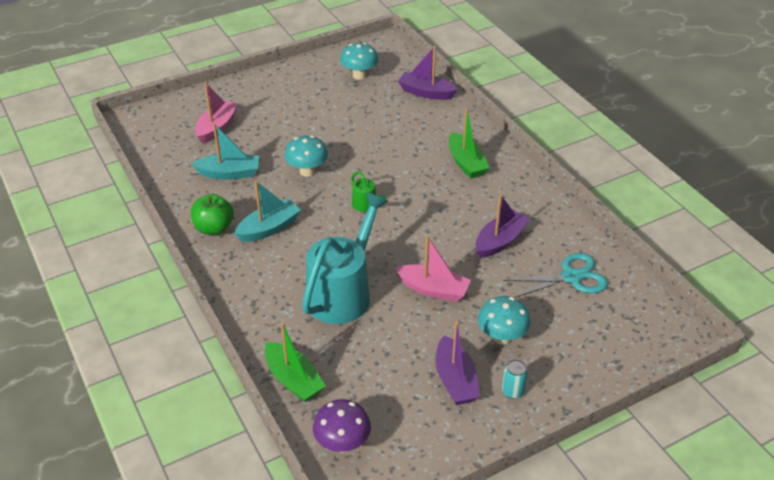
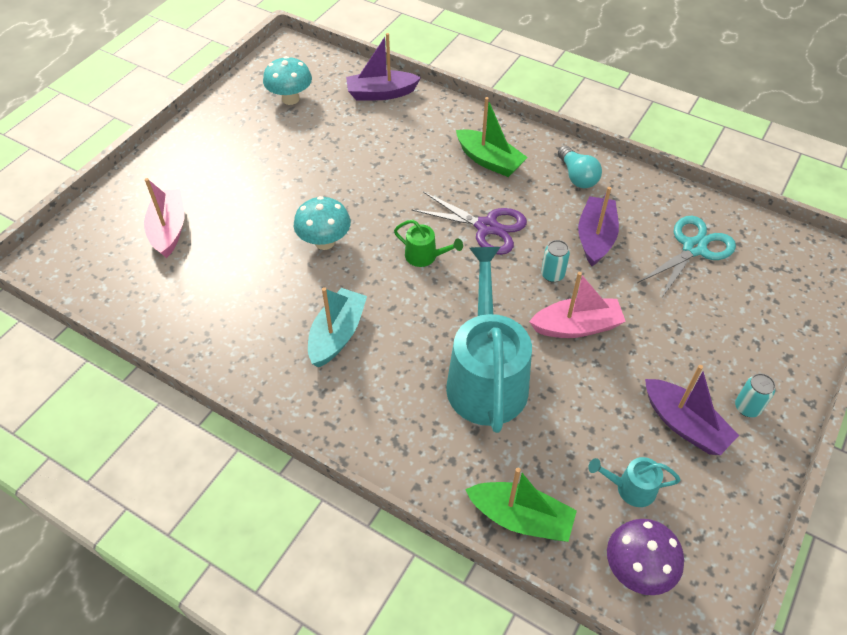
camera: 30 degrees left, 10 degrees up
turquoise boat [191,123,259,180] -> none
green apple [191,194,234,235] -> none
turquoise mushroom [478,296,531,345] -> none
none -> purple scissors [412,192,527,255]
none -> turquoise can [541,240,570,282]
none -> turquoise light bulb [558,146,602,188]
none -> turquoise watering can [588,457,681,507]

